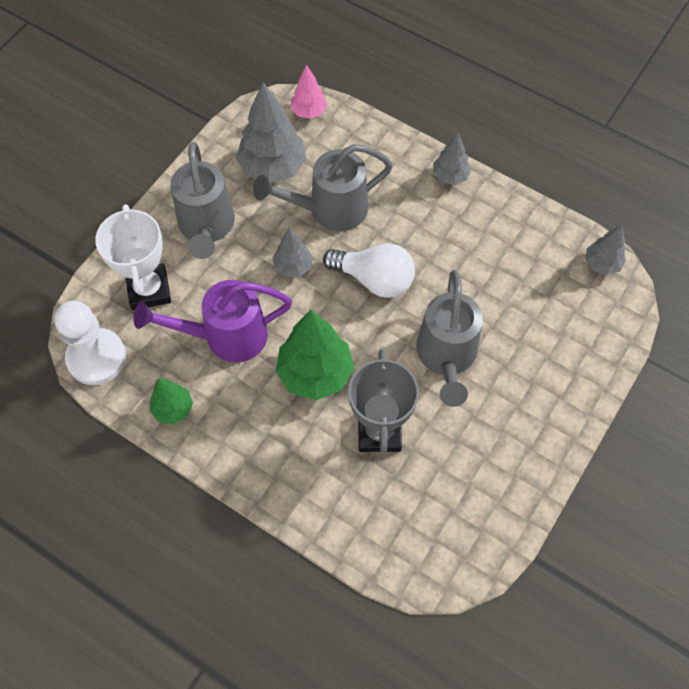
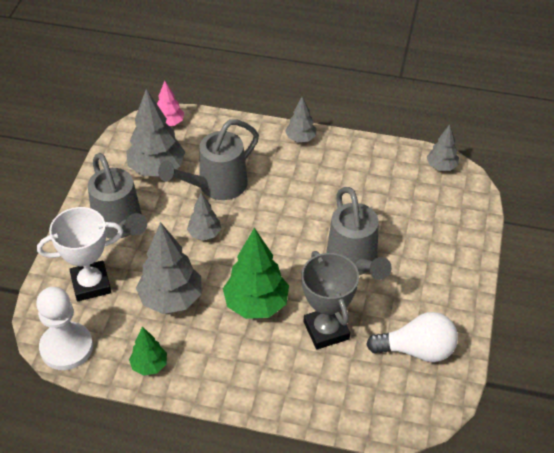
camera: 20 degrees left, 15 degrees down
white trophy [95,204,171,310] -> white trophy turned 75 degrees counterclockwise [37,207,123,301]
purple watering can [133,280,292,363] -> grey tree [136,222,201,314]
white light bulb [323,243,415,298] -> white light bulb moved to [366,312,458,362]

